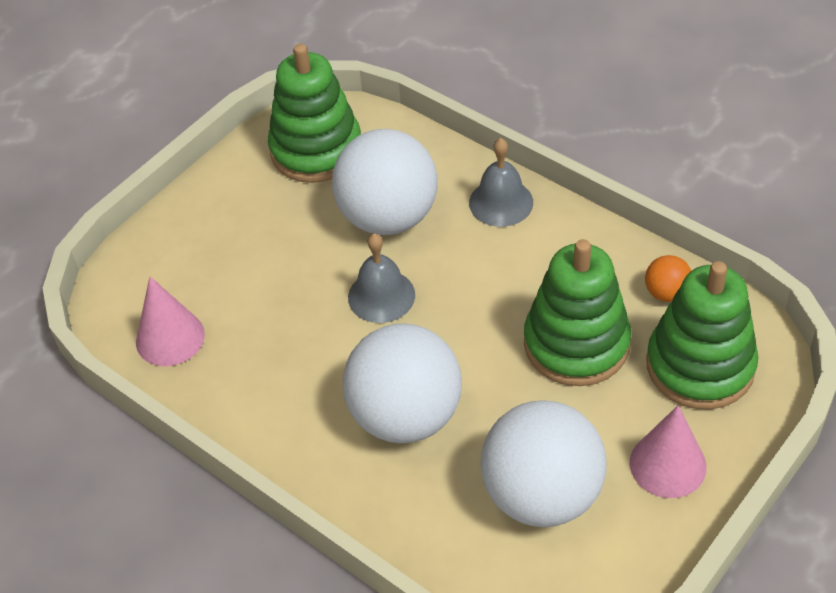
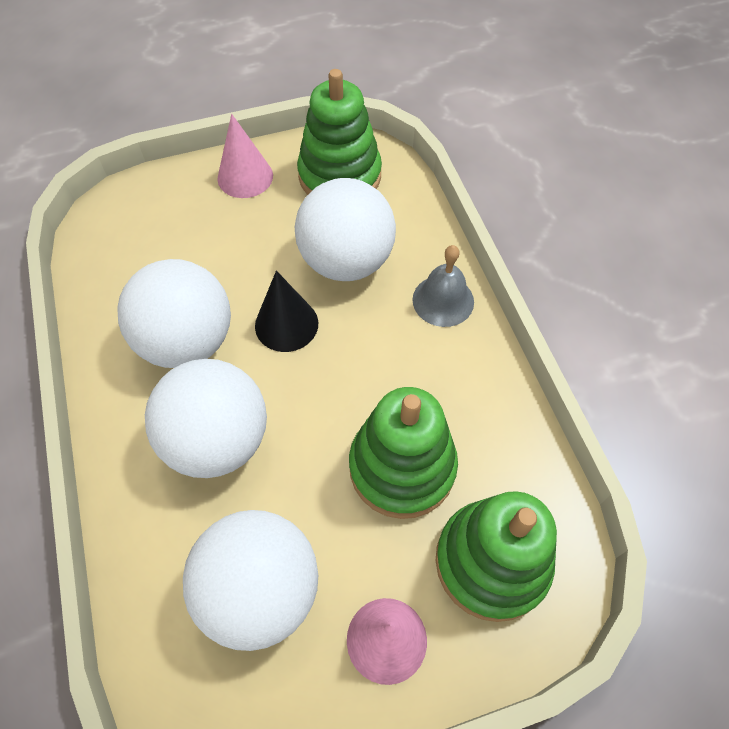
camera: 30 degrees right, 10 degrees up
pink cone [136,277,205,366] -> pink cone moved to [218,114,273,198]
grey bell [348,233,415,323] -> black cone [255,271,318,352]
orange ball [645,255,691,302] -> none
none -> white ball [117,259,231,368]

